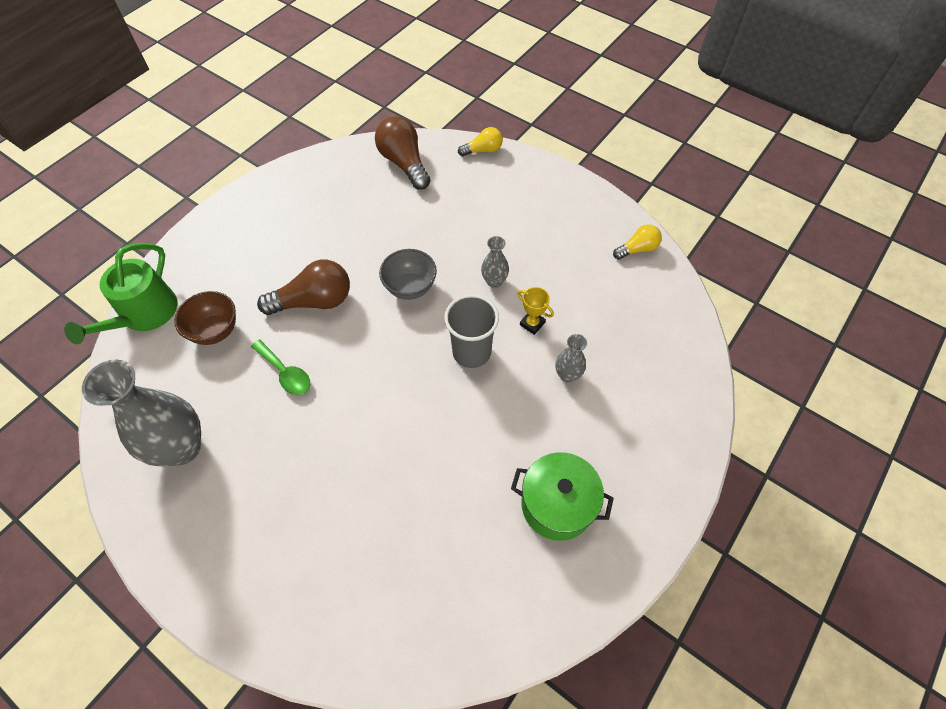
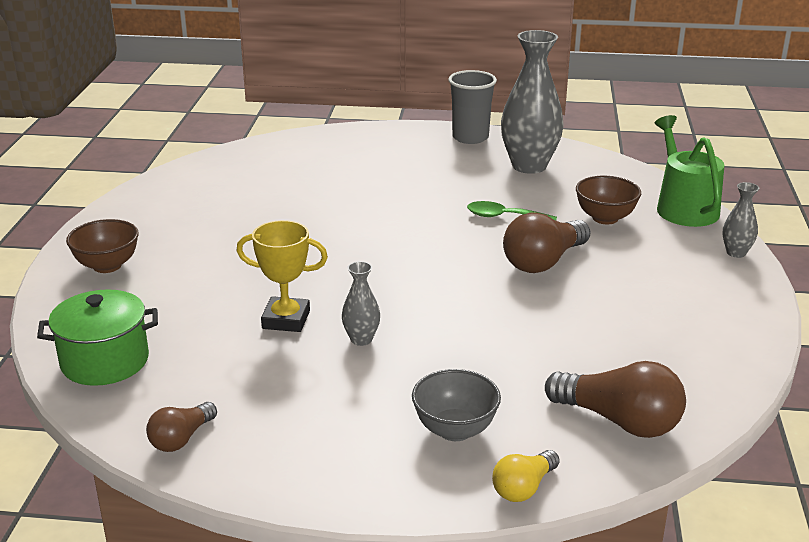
camera: 150 degrees right, 30 degrees down
grey bowl [379,249,437,300] -> grey bowl moved to [412,369,501,441]
grey cup [444,294,499,368] -> grey cup moved to [448,70,497,144]
green pot [511,452,614,541] -> green pot moved to [37,289,158,386]
yellow trophy [518,287,554,335] -> yellow trophy [236,220,328,332], size x1.63
grey vase [555,334,587,383] -> grey vase moved to [722,182,759,258]
yellow light bulb [613,224,662,260] -> brown light bulb [146,402,217,452]
none -> brown bowl [66,219,139,273]

